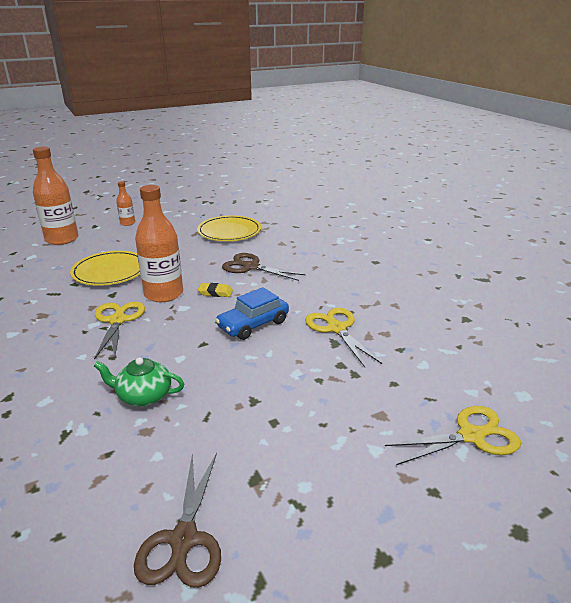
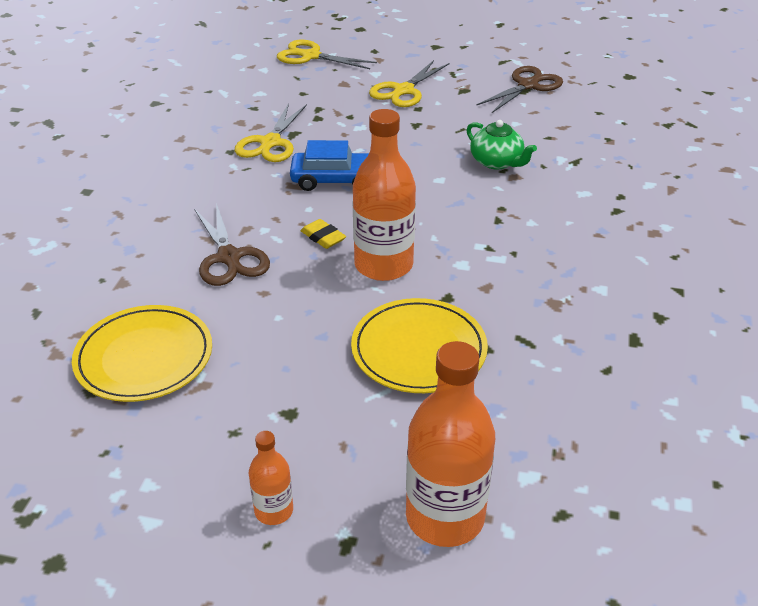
camera: 140 degrees left, 10 degrees up
yellow scissors [94,302,145,360] -> yellow scissors moved to [369,60,449,107]

